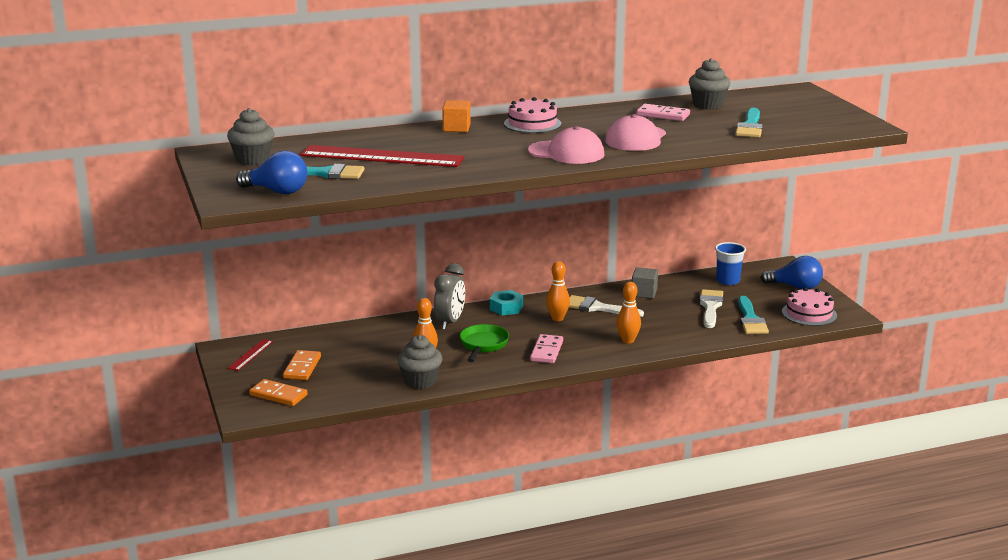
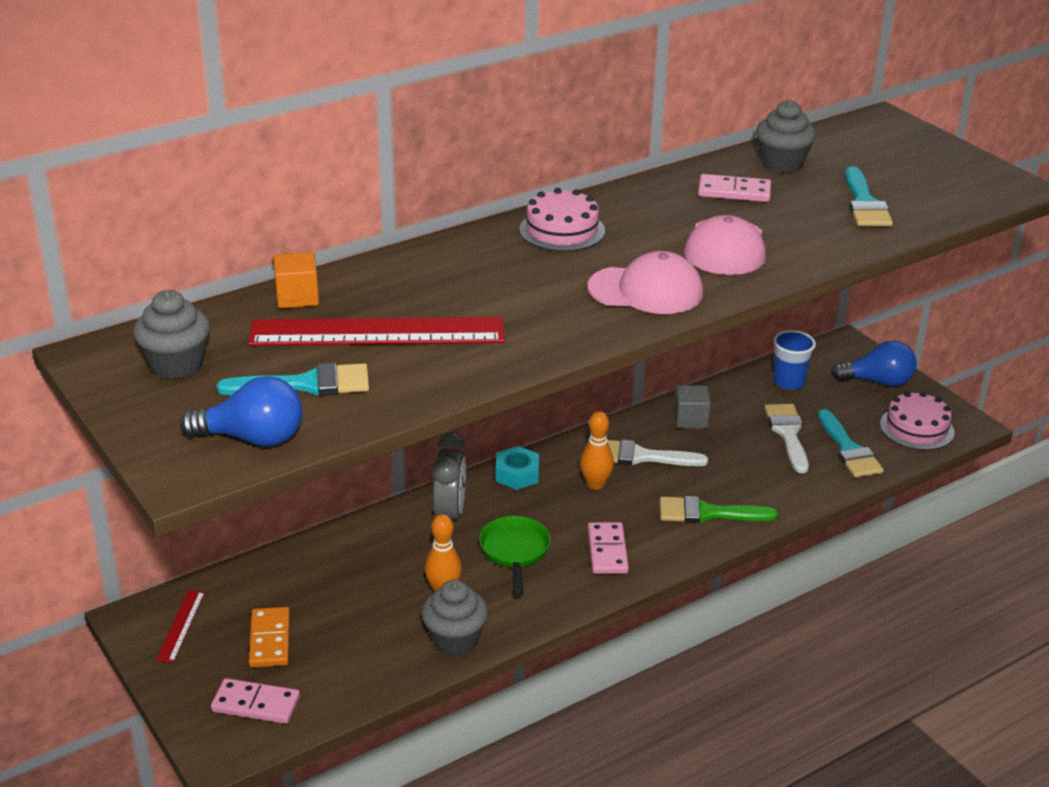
camera: 15 degrees left, 10 degrees up
orange domino [249,379,308,406] -> pink domino [211,678,300,724]
orange cube [442,100,470,132] -> orange cube moved to [273,252,319,309]
orange bowling pin [617,282,641,343] -> green brush [660,496,778,523]

